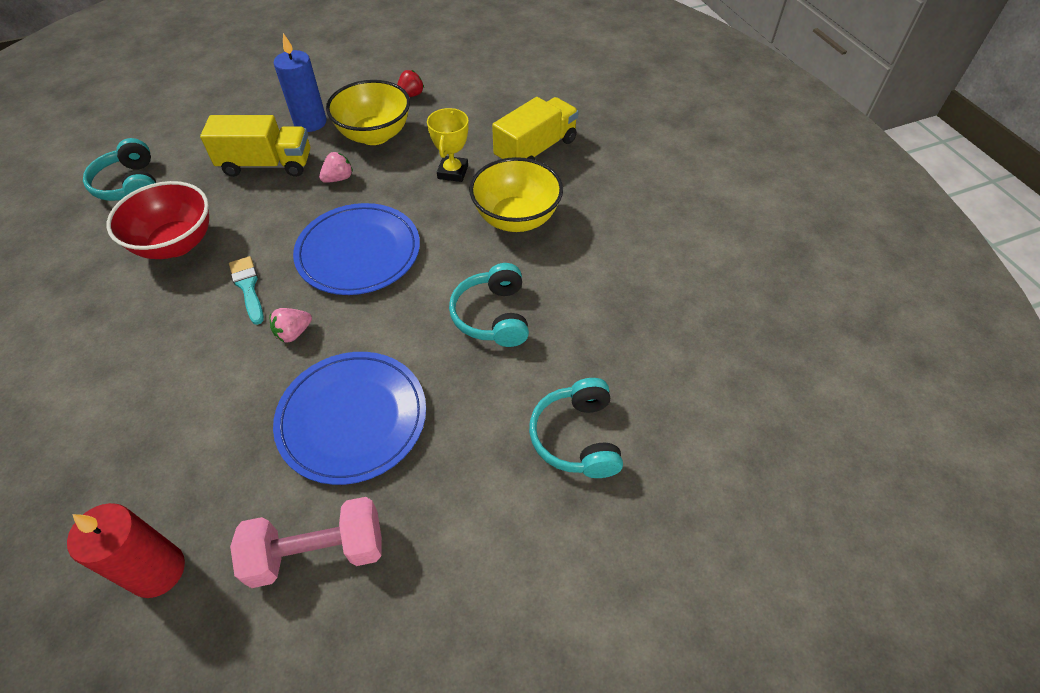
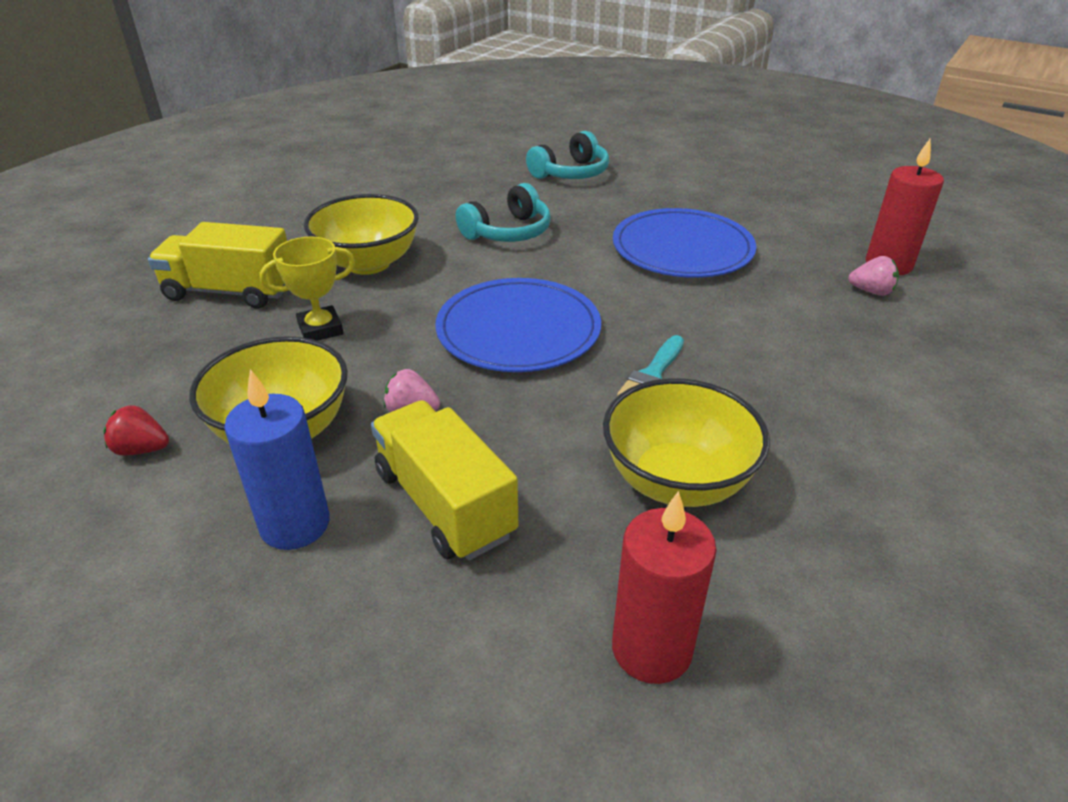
camera: 125 degrees left, 15 degrees down
turquoise headphones [83,138,156,201] -> red candle [612,491,717,684]
red bowl [107,181,209,259] -> yellow bowl [603,378,770,507]
pink dumbbell [230,497,382,588] -> none
pink strawberry [270,308,312,342] -> pink strawberry moved to [848,256,899,296]

